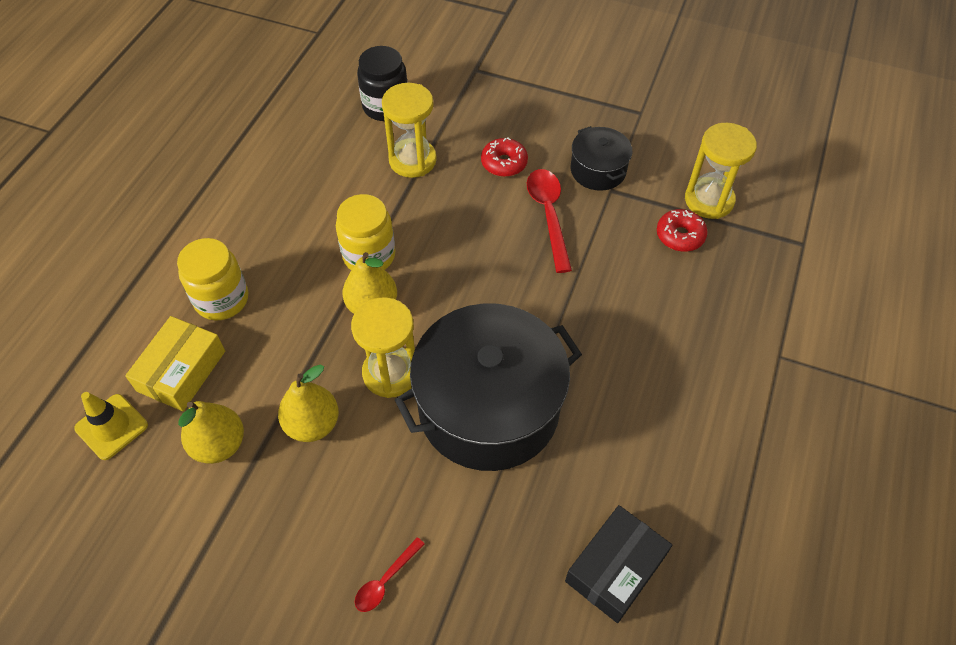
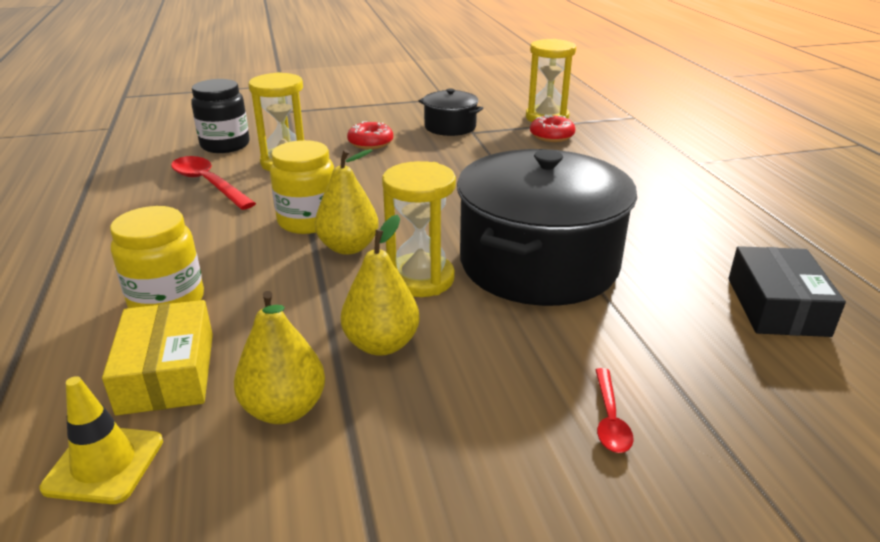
camera: 35 degrees left, 25 degrees down
red spoon [527,169,572,273] -> red spoon moved to [171,156,256,210]

